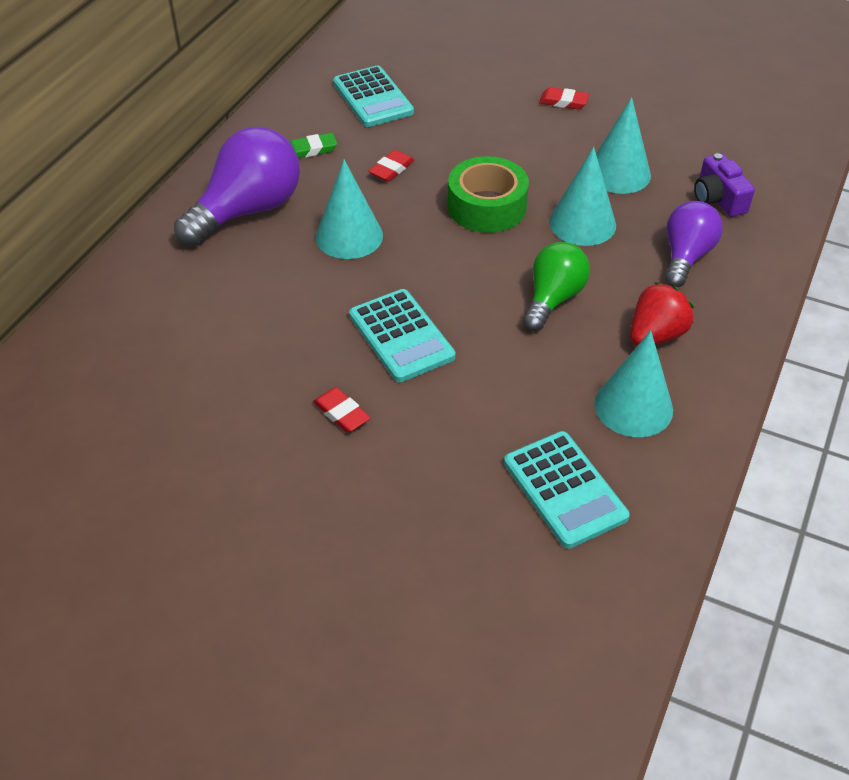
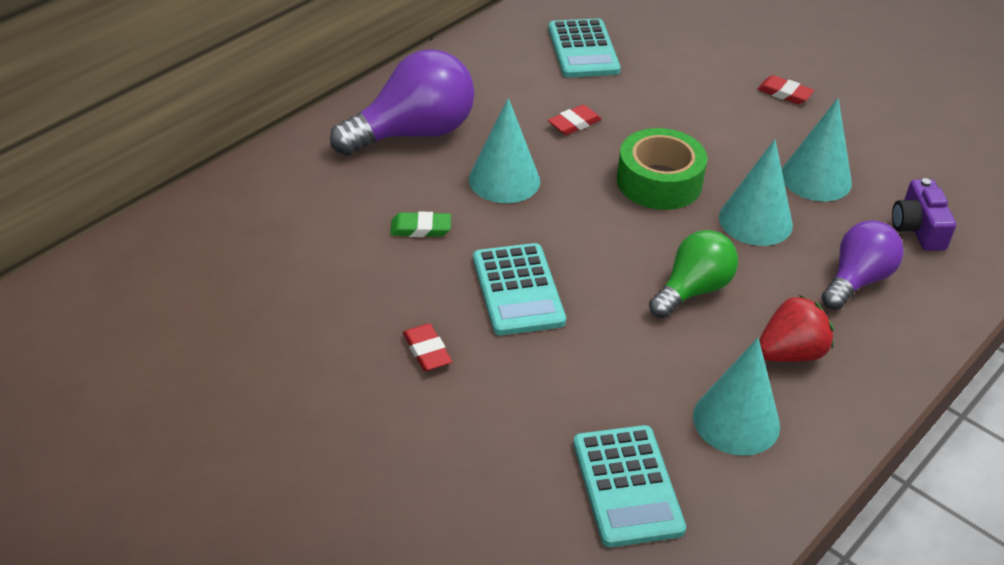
camera: 15 degrees right, 5 degrees down
green eraser [290,133,337,158] -> green eraser moved to [390,212,451,237]

